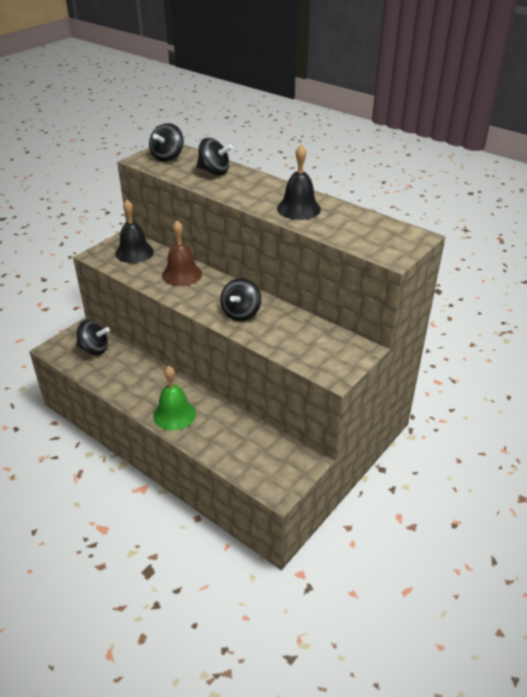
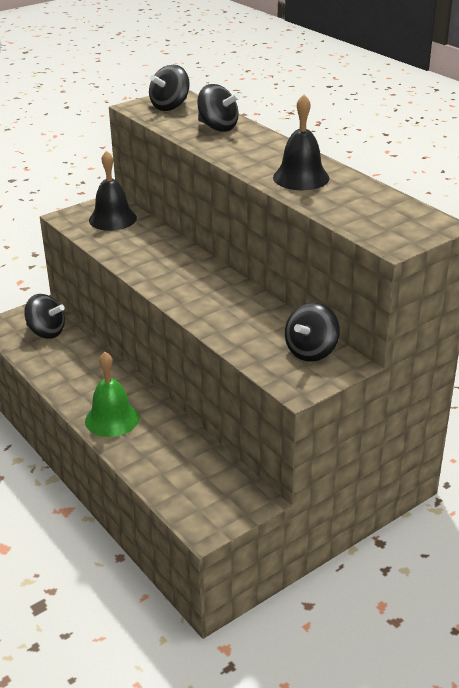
camera: 15 degrees right, 5 degrees down
brown bell [162,221,202,286] -> none
black spinning top [220,278,261,321] -> black spinning top moved to [285,303,340,362]

